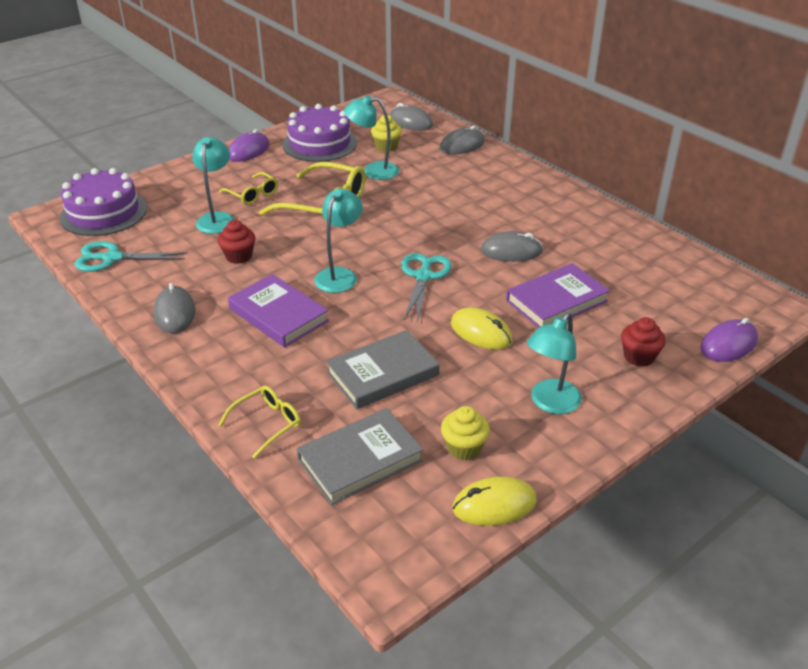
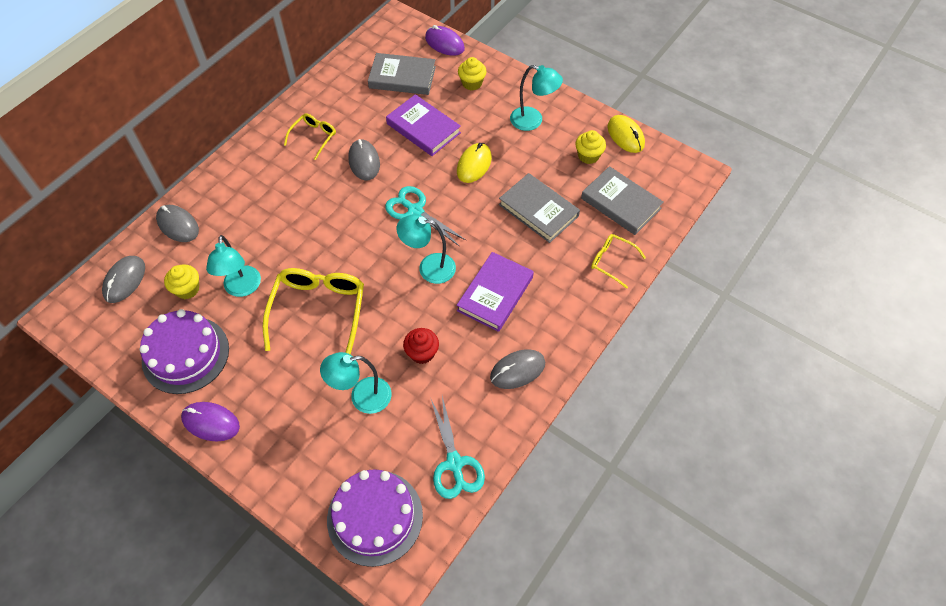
camera: 105 degrees left, 20 degrees up
yellow glasses [219,172,278,205] -> yellow glasses moved to [284,113,336,160]
turquoise scissors [401,253,452,322] -> turquoise scissors turned 45 degrees clockwise [385,186,466,247]
red cupcake [621,317,666,367] -> yellow cupcake [458,57,487,90]
none -> grey book [368,53,436,95]

